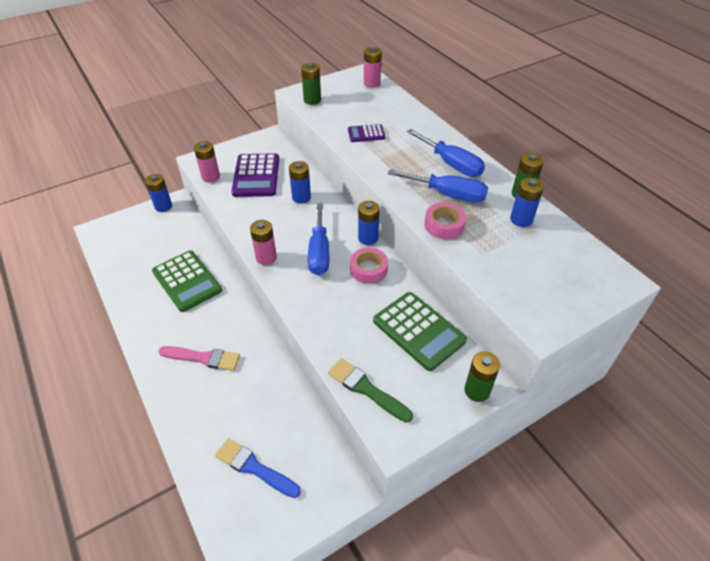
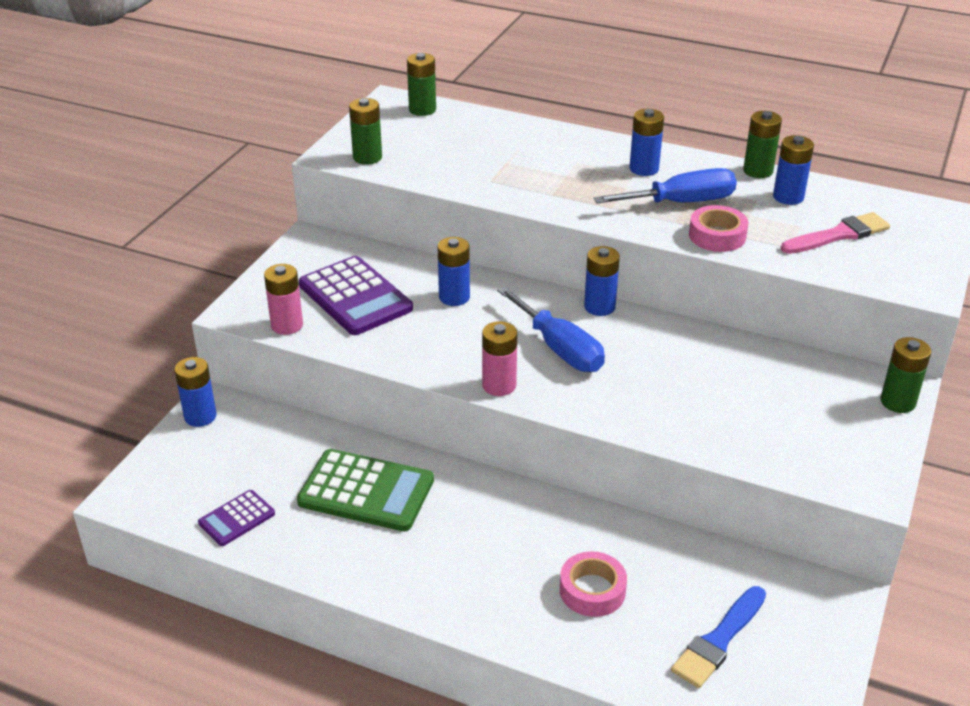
camera: 35 degrees left, 10 degrees down
pink brush [158,346,240,371] -> pink brush moved to [781,212,890,254]
blue brush [215,438,301,498] -> blue brush turned 45 degrees counterclockwise [671,586,766,688]
green brush [328,358,413,423] -> none
purple calculator [348,124,386,142] -> purple calculator moved to [198,490,275,546]
pink tape [350,248,388,284] -> pink tape moved to [560,551,627,617]
pink battery [364,47,382,88] -> green battery [407,53,436,116]
green calculator [373,292,467,371] -> none
blue screwdriver [407,129,485,177] -> blue battery [629,109,664,176]

